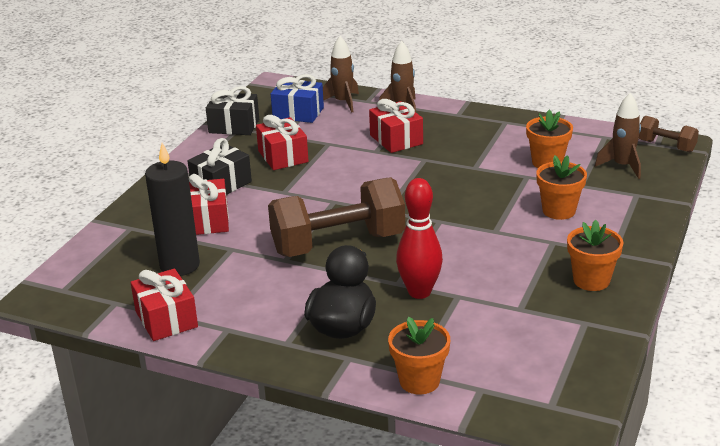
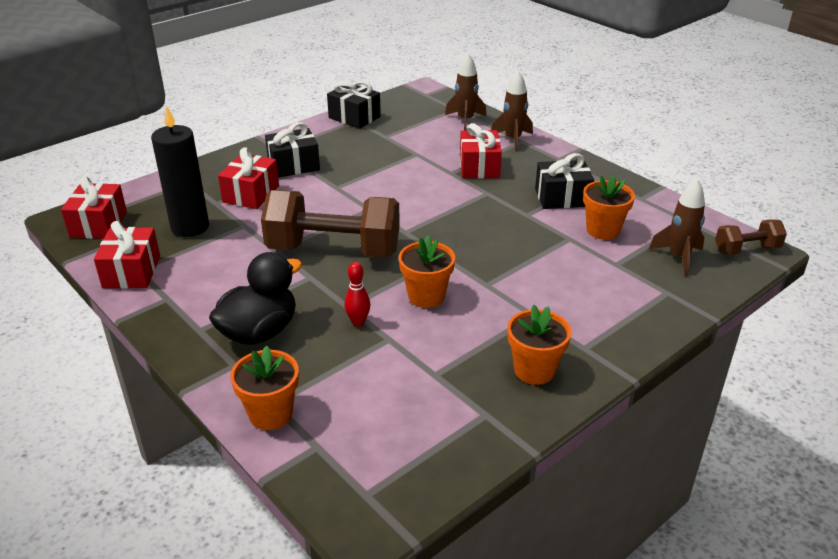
camera: 25 degrees right, 5 degrees up
red gift [256,115,309,170] -> red gift moved to [61,176,127,239]
blue gift [271,74,324,123] -> none
red bowling pin [396,178,443,299] -> red bowling pin [344,262,370,326], size x0.54
orange flower pot [536,155,587,220] -> orange flower pot moved to [399,235,455,308]
brown dumbbell [639,116,699,152] -> brown dumbbell turned 75 degrees counterclockwise [715,219,787,255]
none -> black gift [535,153,594,209]

